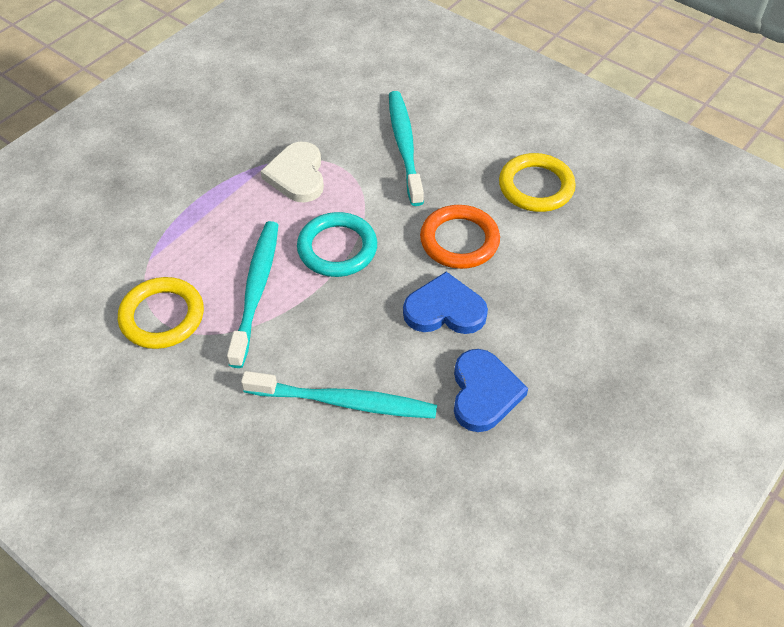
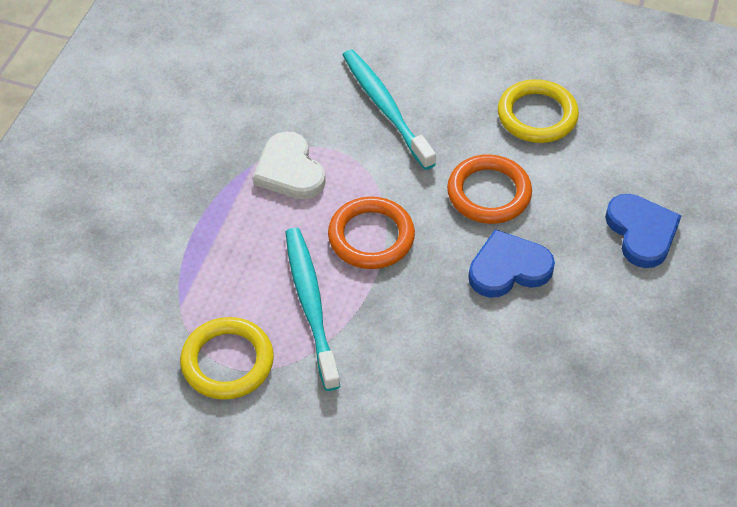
camera: 20 degrees left, 0 degrees up
turquoise toothbrush [241,371,437,418] -> none
turquoise ring [297,212,377,277] -> orange ring [328,197,415,269]
blue heart [454,349,528,432] -> blue heart moved to [605,194,682,268]

